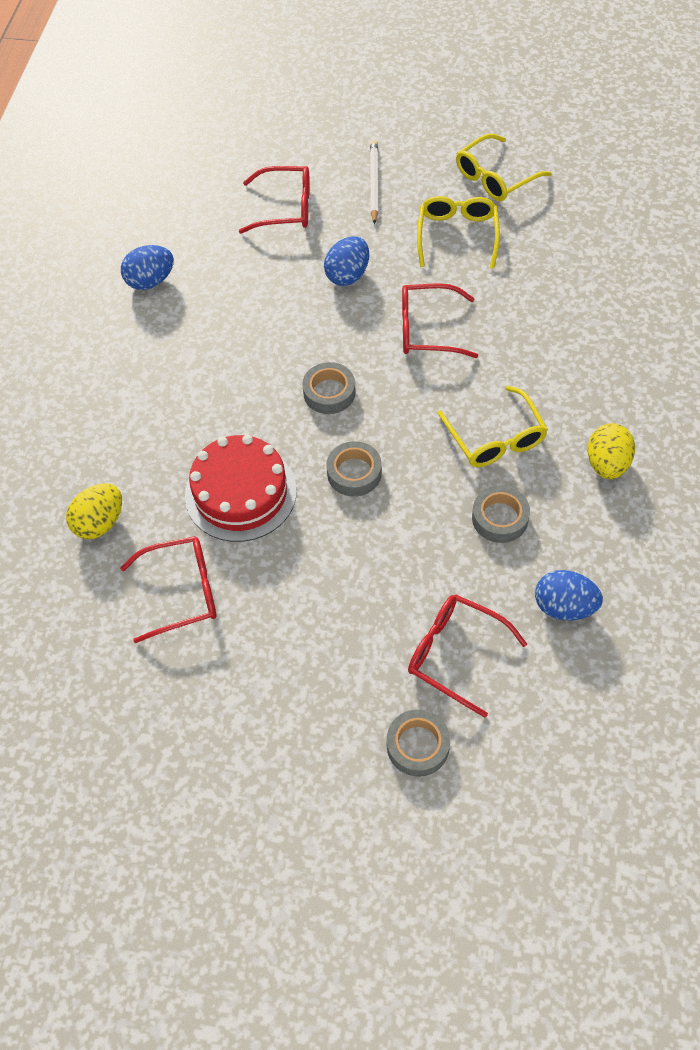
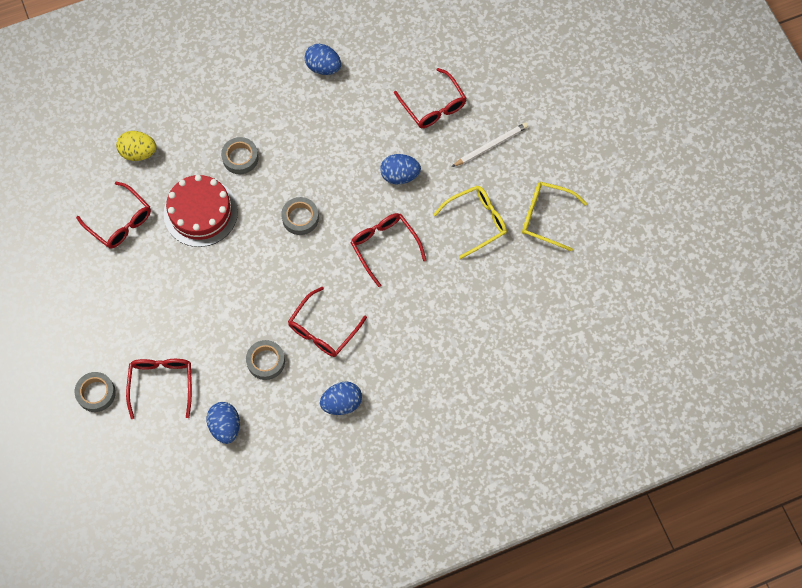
camera: 55 degrees right, 10 degrees up
grey tape [326,441,382,496] -> grey tape moved to [221,137,259,174]
yellow glasses [438,386,548,467] -> red glasses [288,287,367,357]
yellow egg [588,423,635,479] -> blue egg [320,381,362,415]

